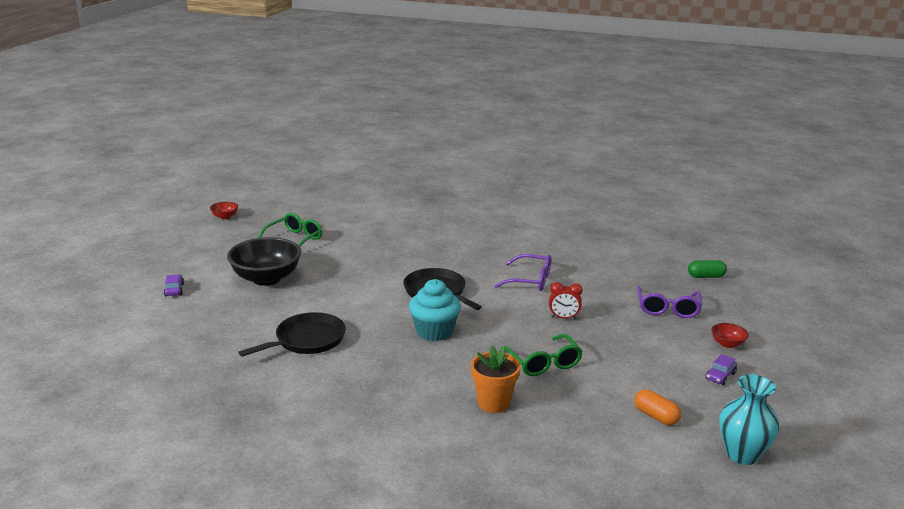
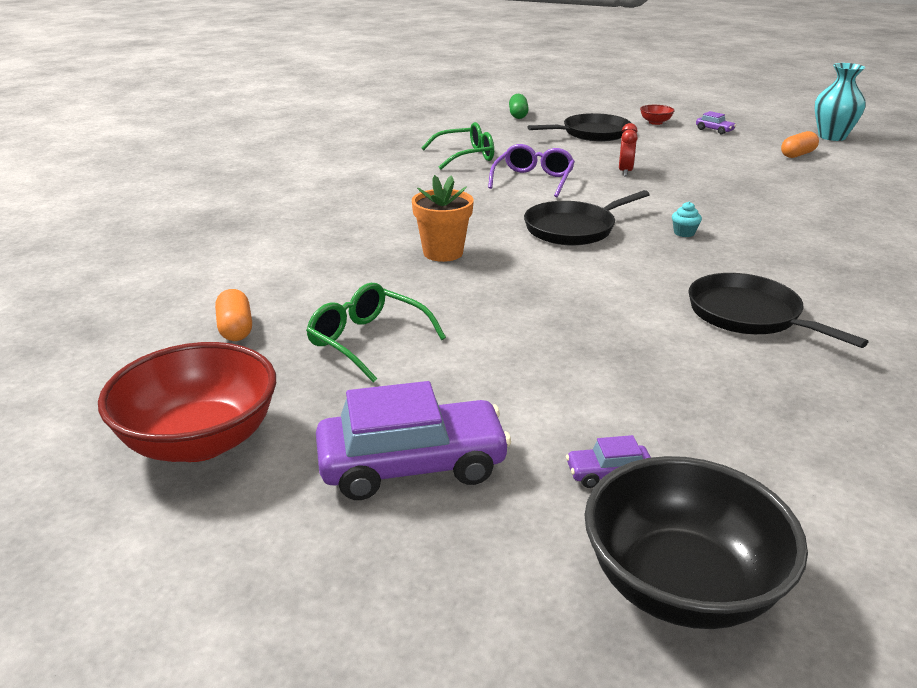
camera: 85 degrees left, 5 degrees up
red bowl [210,202,238,219] -> red bowl [98,342,276,462], size x2.27
black bowl [227,237,301,286] -> black bowl moved to [584,456,808,629]
turquoise cupcake [409,279,461,341] -> turquoise cupcake [672,202,702,237], size x0.42
orange flower pot [471,346,520,413] -> orange flower pot moved to [412,175,474,262]
green glasses [500,334,583,376] -> green glasses moved to [422,122,494,170]
purple glasses [637,286,702,318] -> black pan [528,113,631,141]
none -> orange capsule [215,289,252,341]
none -> purple car [316,381,511,500]

